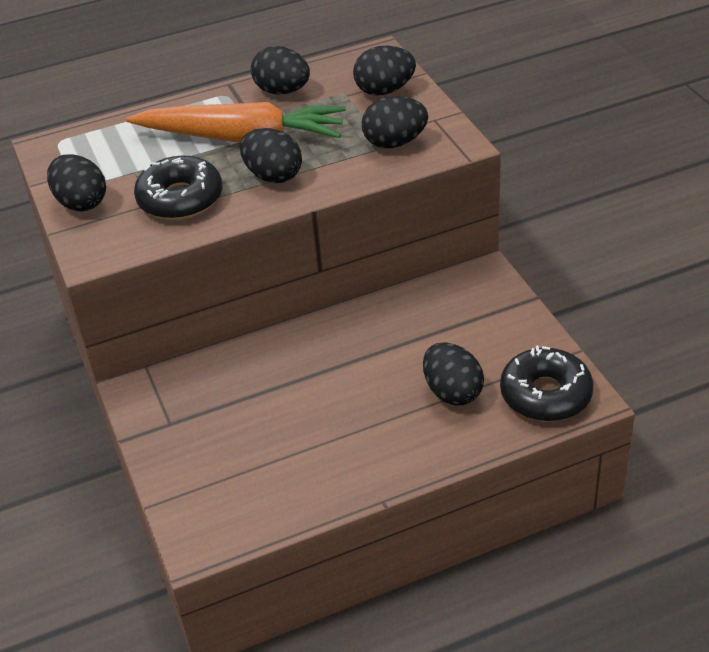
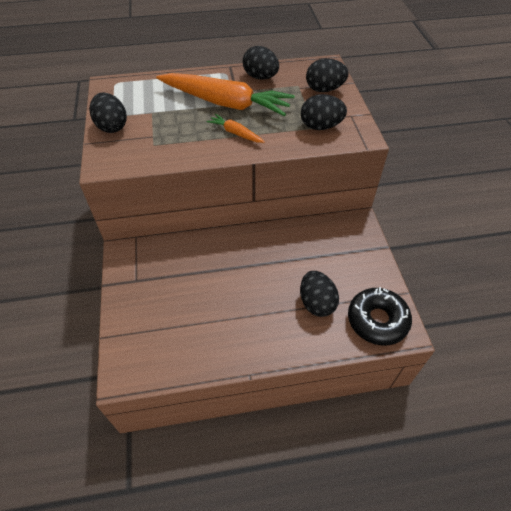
camera: 10 degrees right, 10 degrees up
black donut [134,156,222,220] -> none
black egg [240,128,302,183] -> orange carrot [207,114,265,143]

